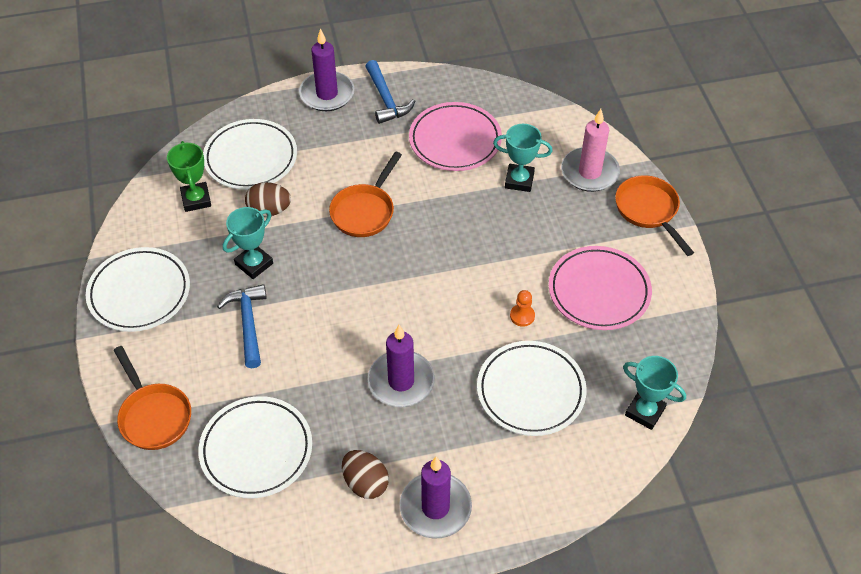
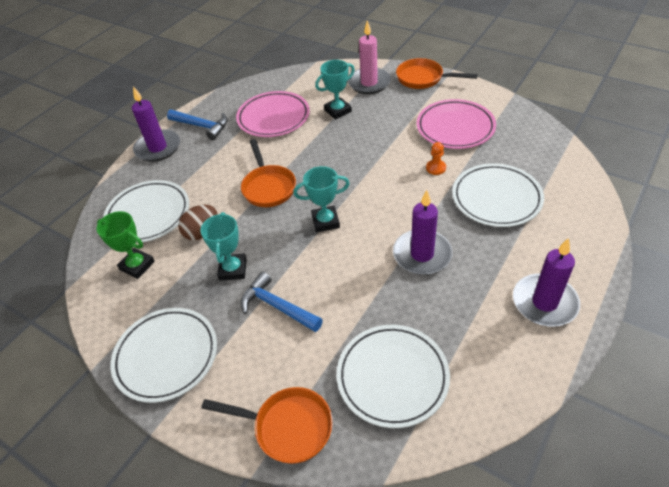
camera: 40 degrees left, 5 degrees down
brown egg [342,450,389,499] -> none
turquoise trophy [623,356,686,430] -> turquoise trophy moved to [293,166,350,233]

